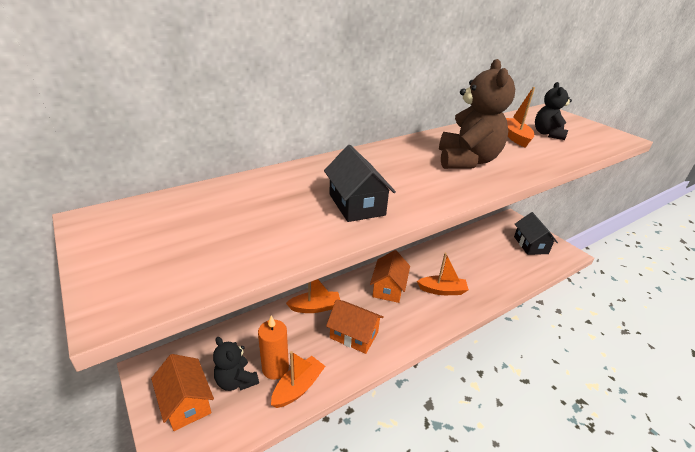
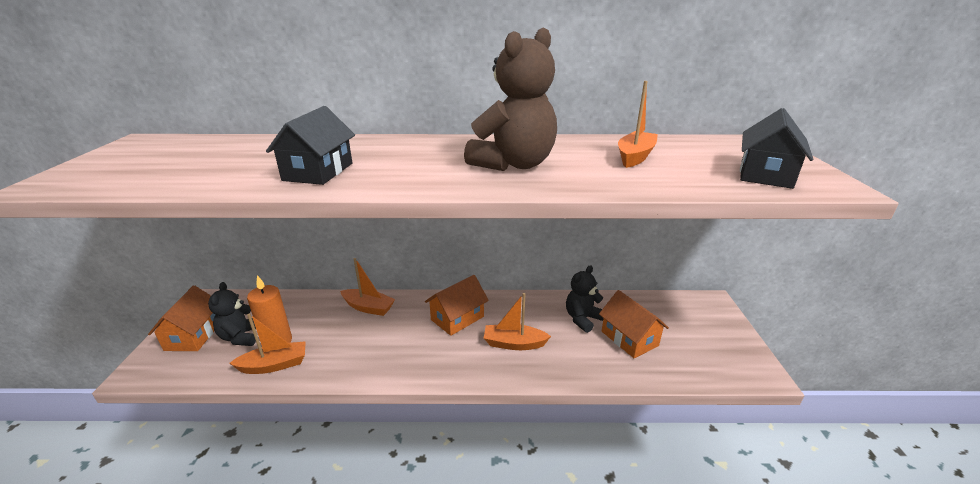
camera: 35 degrees right, 5 degrees down
orange house [326,299,384,354] -> orange house moved to [599,290,669,358]
orange boat [417,252,469,295] -> orange boat turned 150 degrees clockwise [484,293,551,350]
black house [514,212,558,255] -> black house moved to [740,108,813,189]
black teddy bear [535,82,572,140] -> black teddy bear moved to [566,265,603,333]

